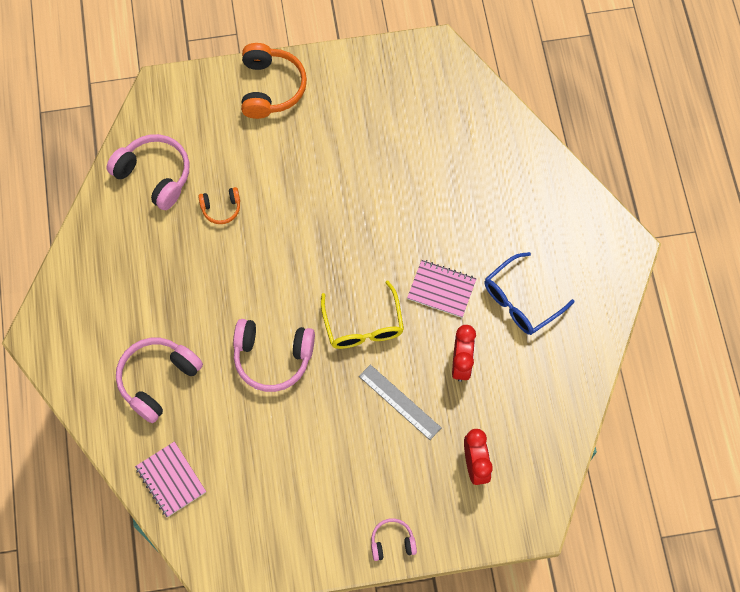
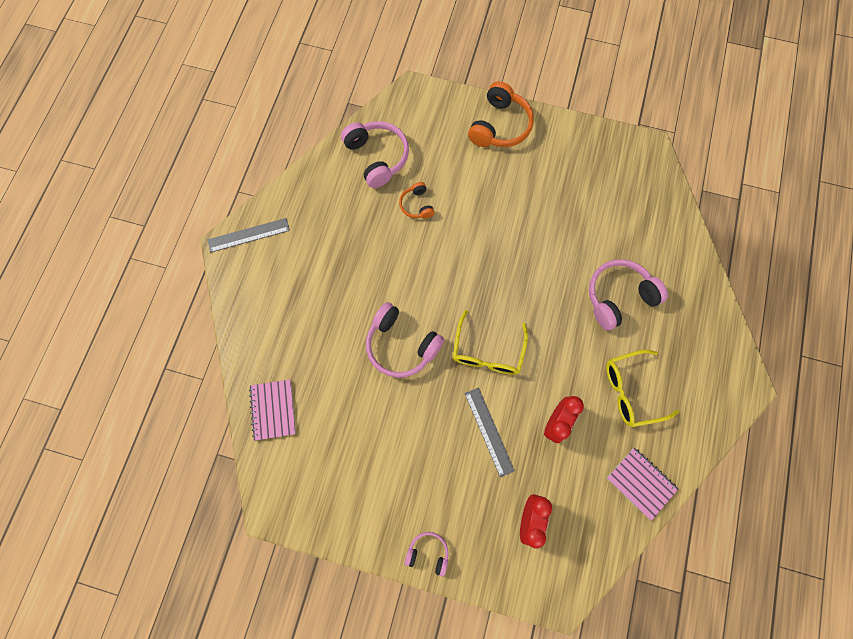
camera: 25 degrees right, 5 degrees up
pink headphones [116,338,203,423] -> pink headphones moved to [589,259,668,331]
orange headphones [198,187,240,224] -> orange headphones turned 60 degrees clockwise [399,182,435,219]
pink notebook [407,260,477,318] -> pink notebook moved to [607,447,678,521]
blue glasses [485,252,574,335] -> yellow glasses [606,350,679,427]
none -> grey ruler [208,218,290,253]

